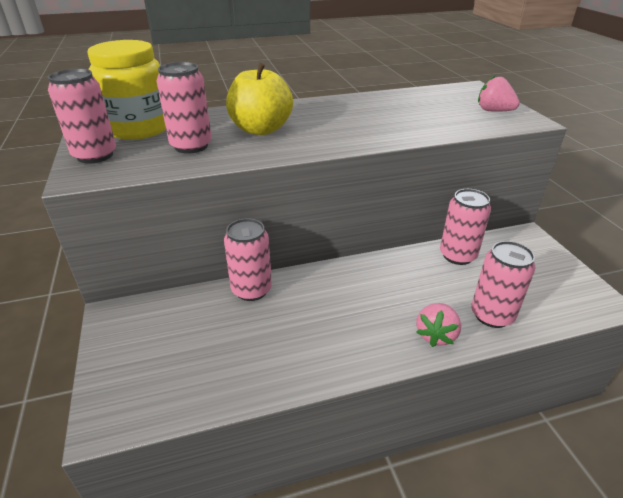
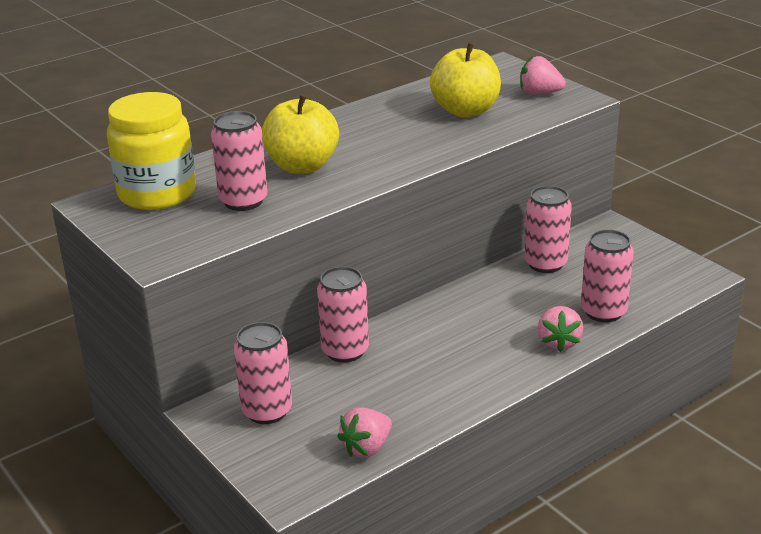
camera: 20 degrees left, 5 degrees down
pink can [48,69,116,164] -> pink can moved to [234,322,292,424]
none -> pink strawberry [337,408,392,458]
none -> yellow apple [430,43,501,117]

